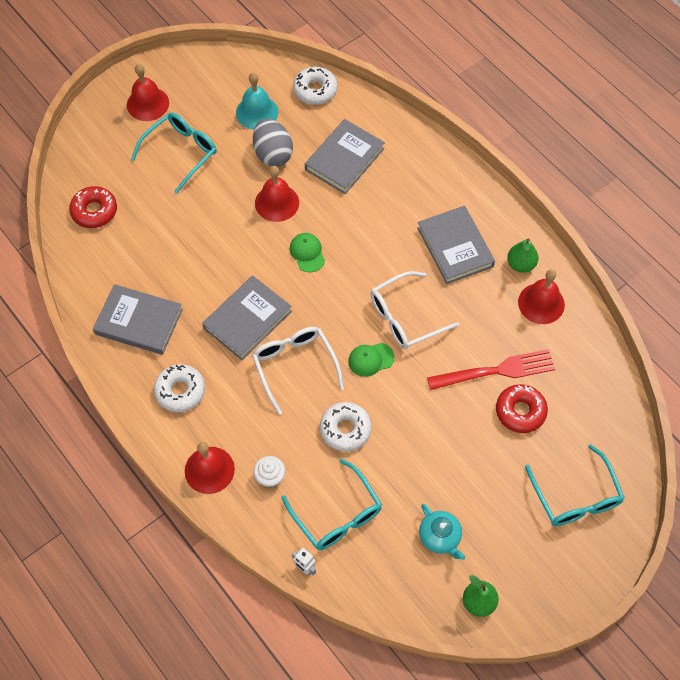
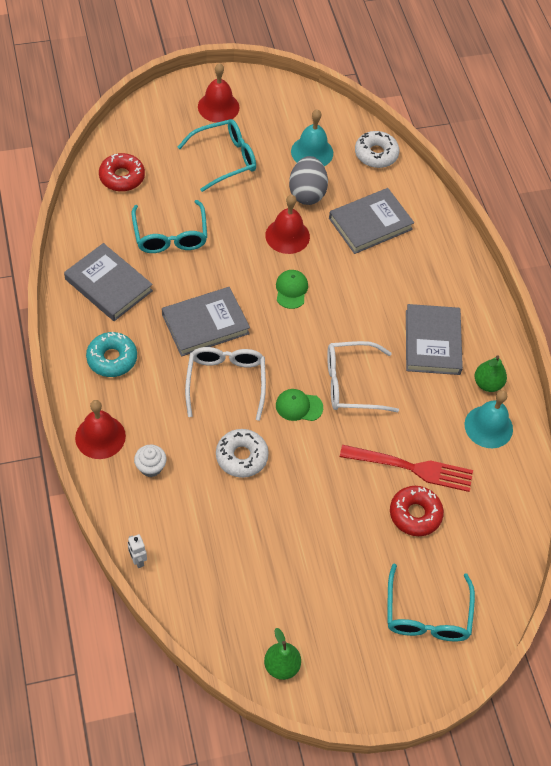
camera: 20 degrees right, 5 degrees down
white donut [154,364,205,412] -> turquoise donut [86,332,137,377]
turquoise glasses [282,459,382,550] -> turquoise glasses moved to [132,200,207,253]
turquoise teapot [419,504,465,560] -> none
red bell [518,269,565,324] -> turquoise bell [465,390,513,448]

